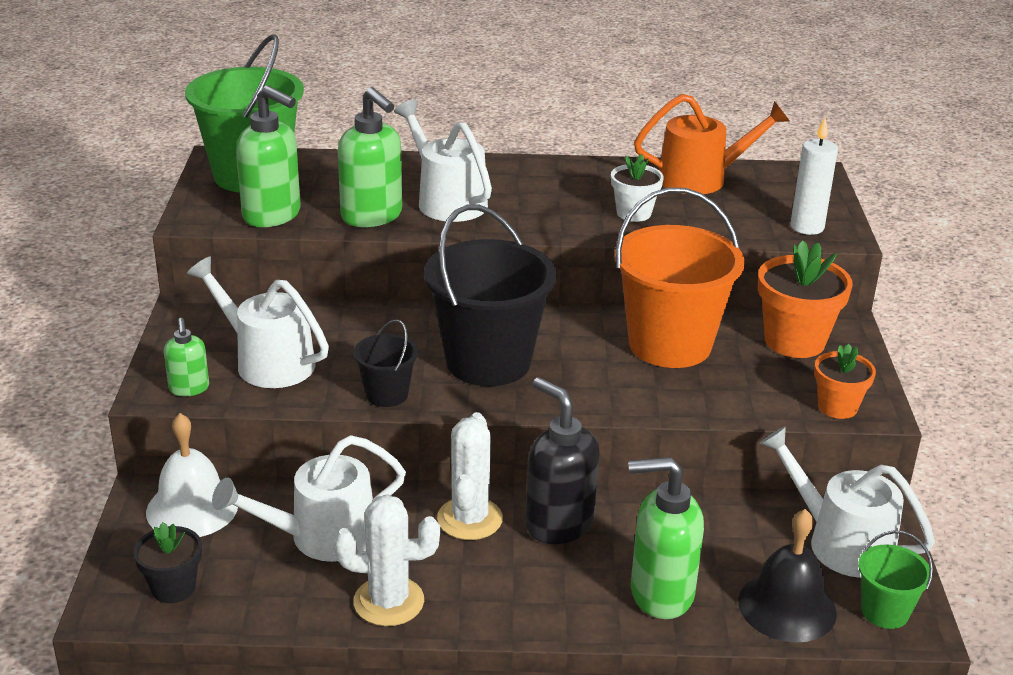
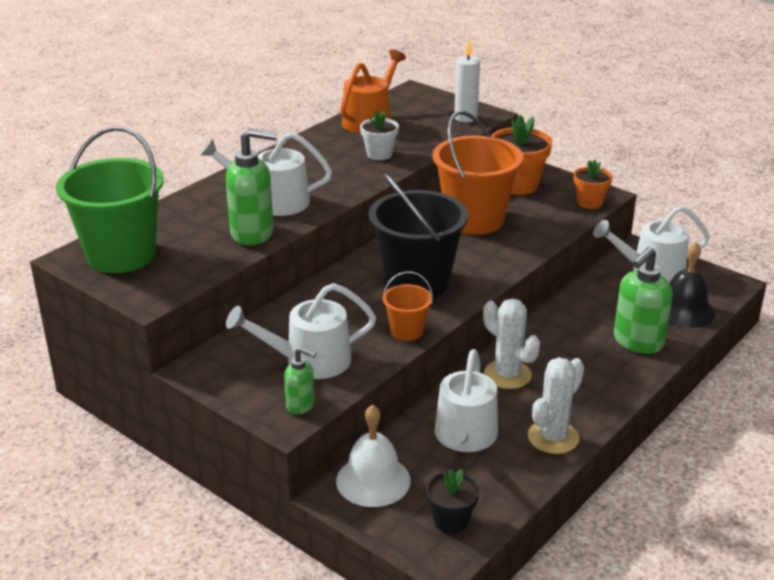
camera: 50 degrees left, 0 degrees up
green soap dispenser [236,85,301,227] -> none
black bucket [354,319,418,407] -> orange bucket [383,271,433,341]
black soap dispenser [525,377,600,544] -> none
green bucket [858,530,933,629] -> none

